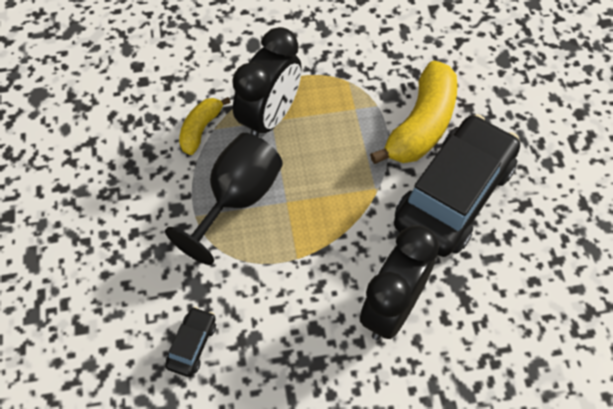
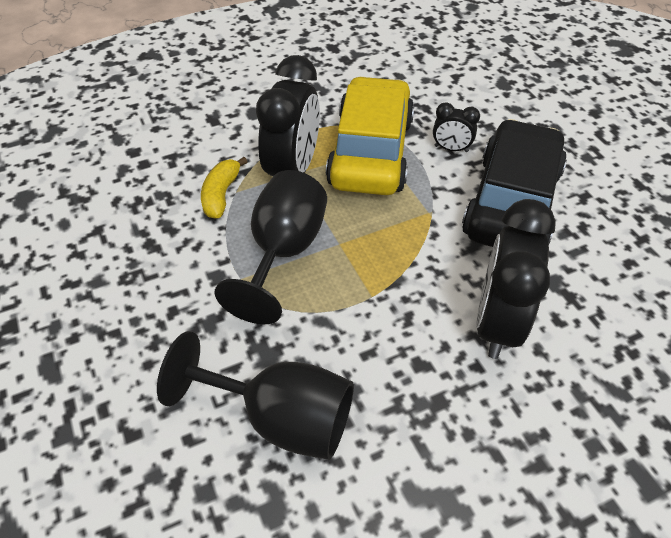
camera: 15 degrees left, 10 degrees down
black car [165,307,216,377] -> black goblet [157,331,354,460]
yellow banana [370,60,457,164] -> black clock [433,102,480,152]
none -> yellow car [326,76,414,195]

